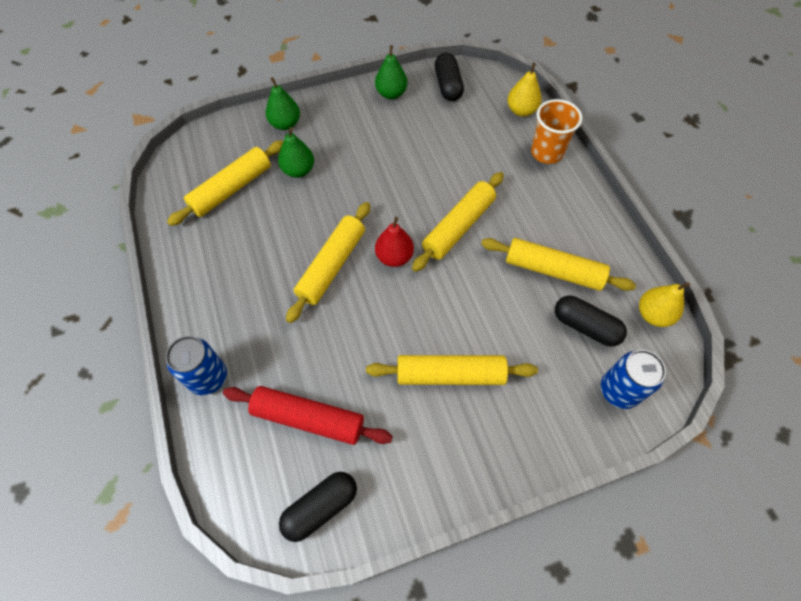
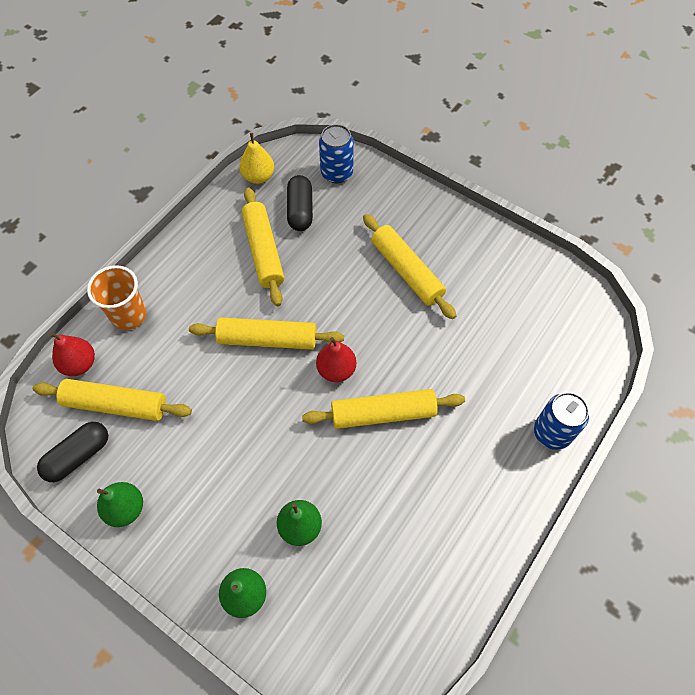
camera: 125 degrees left, 0 degrees up
yellow rolling pin [167,140,284,226] -> yellow rolling pin moved to [32,379,192,421]
red rolling pin [223,386,393,445] -> none
black capsule [279,472,357,542] -> none
yellow pear [507,63,542,117] -> red pear [50,332,95,376]

